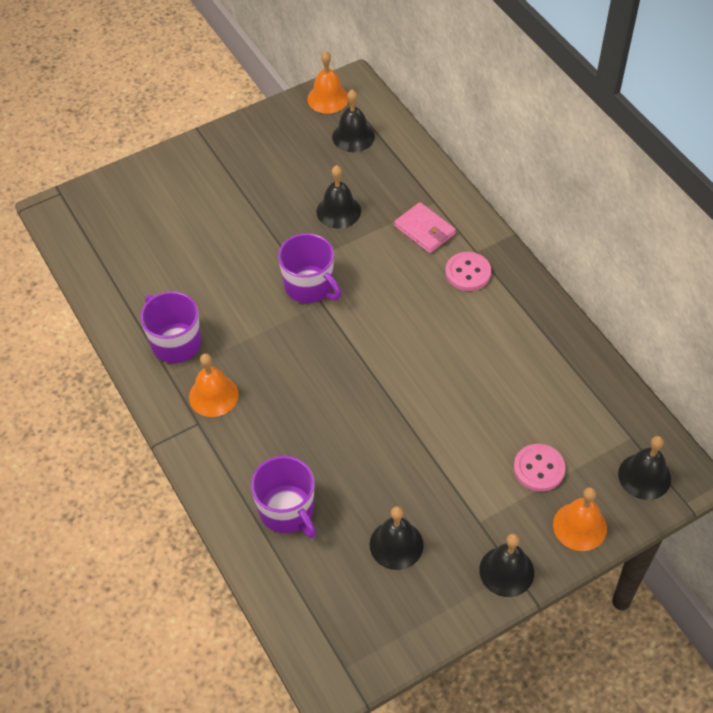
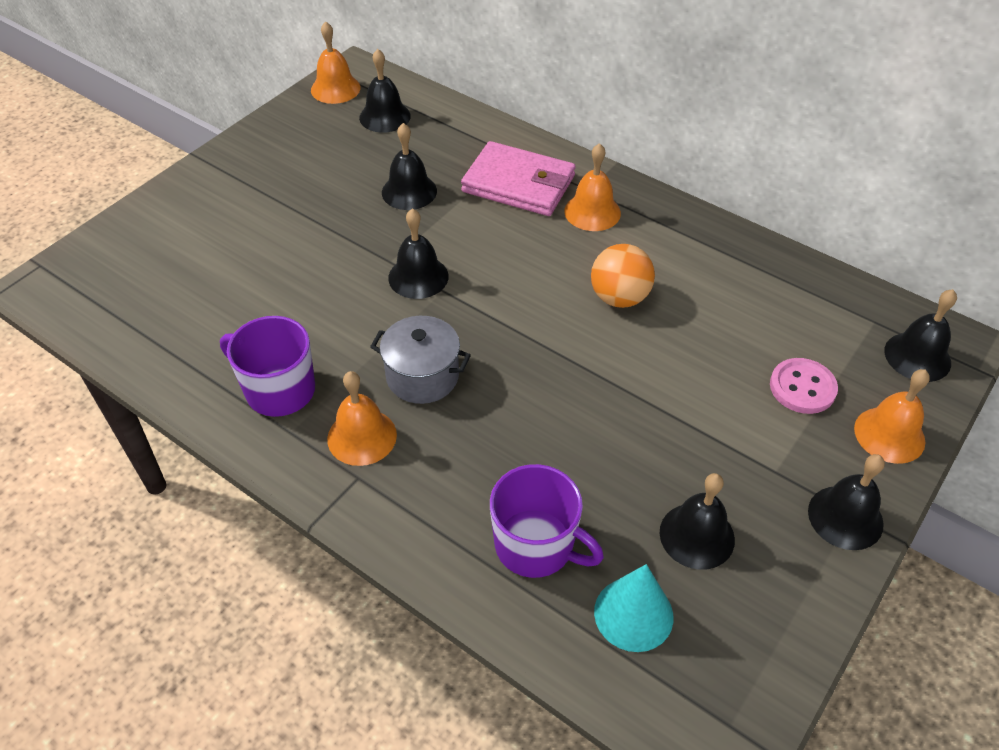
camera: 25 degrees left, 5 degrees down
purple mug [278,233,342,303] -> black bell [388,208,449,299]
pink wallet [394,202,456,253] -> pink wallet [461,141,576,216], size x1.55
pink button [445,252,491,291] -> orange bell [564,143,621,231]
none -> grey pot [370,316,471,404]
none -> orange ball [591,244,655,308]
none -> turquoise cone [594,564,673,652]

